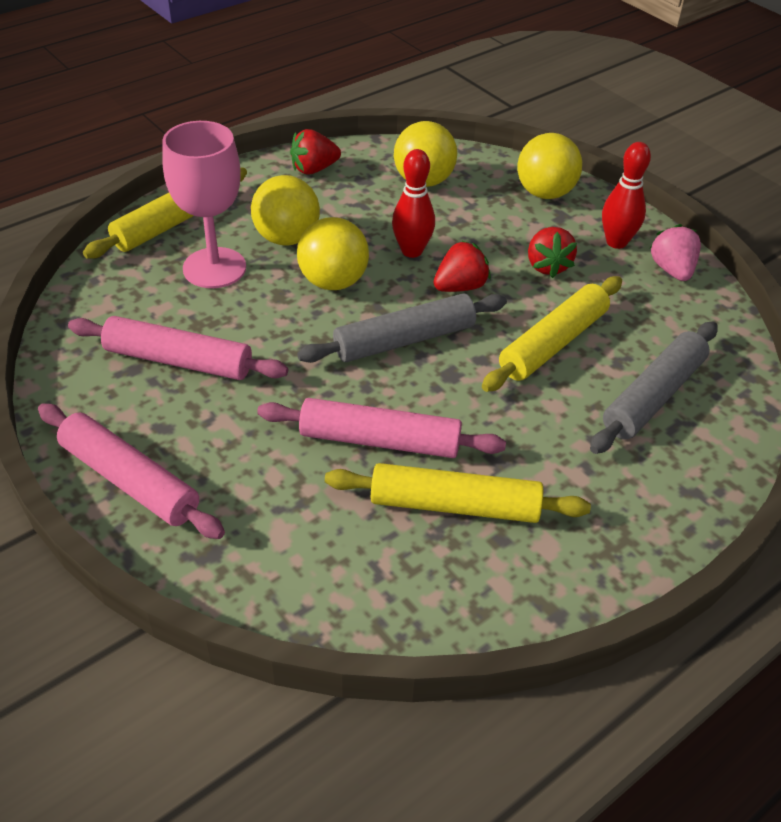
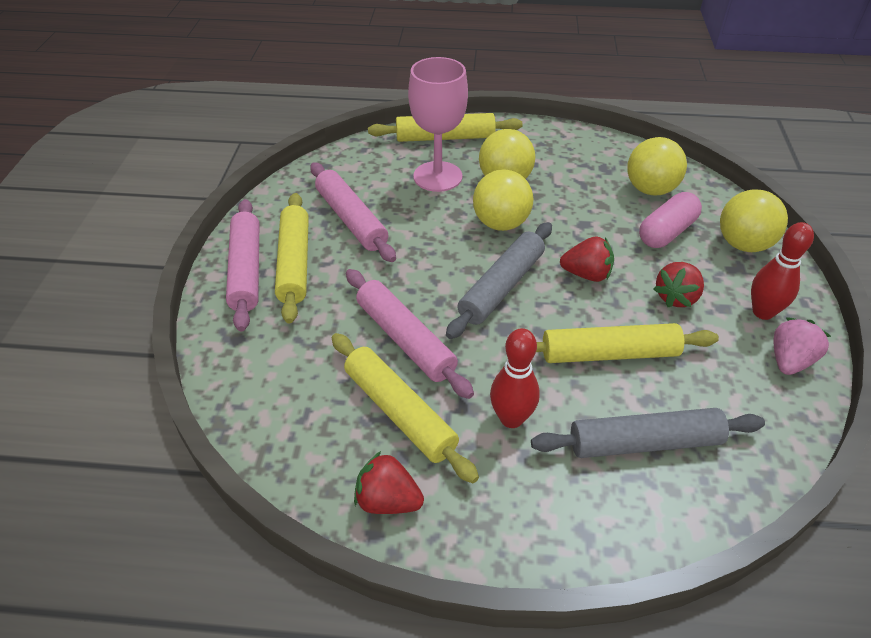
camera: 45 degrees right, 0 degrees up
red strawberry [290,129,341,175] -> red strawberry moved to [354,451,424,514]
grey rolling pin [297,294,507,363] -> grey rolling pin turned 75 degrees counterclockwise [446,222,552,339]
red bowling pin [392,149,435,258] -> red bowling pin moved to [490,328,540,428]
none -> yellow rolling pin [275,193,309,324]
none -> pink capsule [639,192,702,248]

